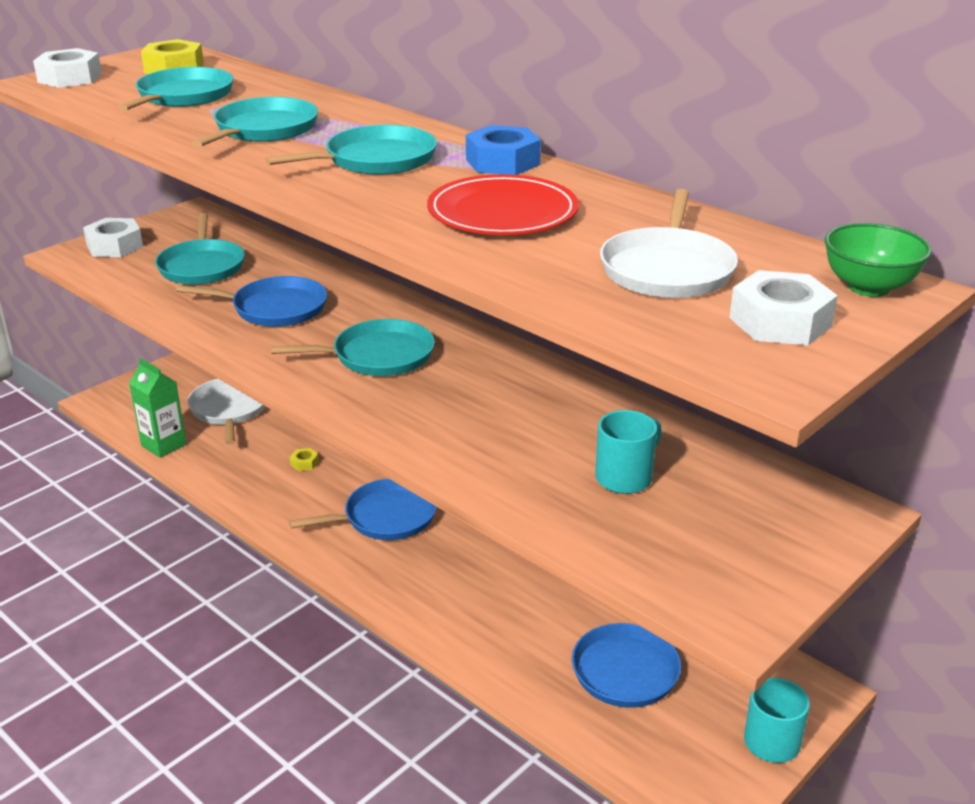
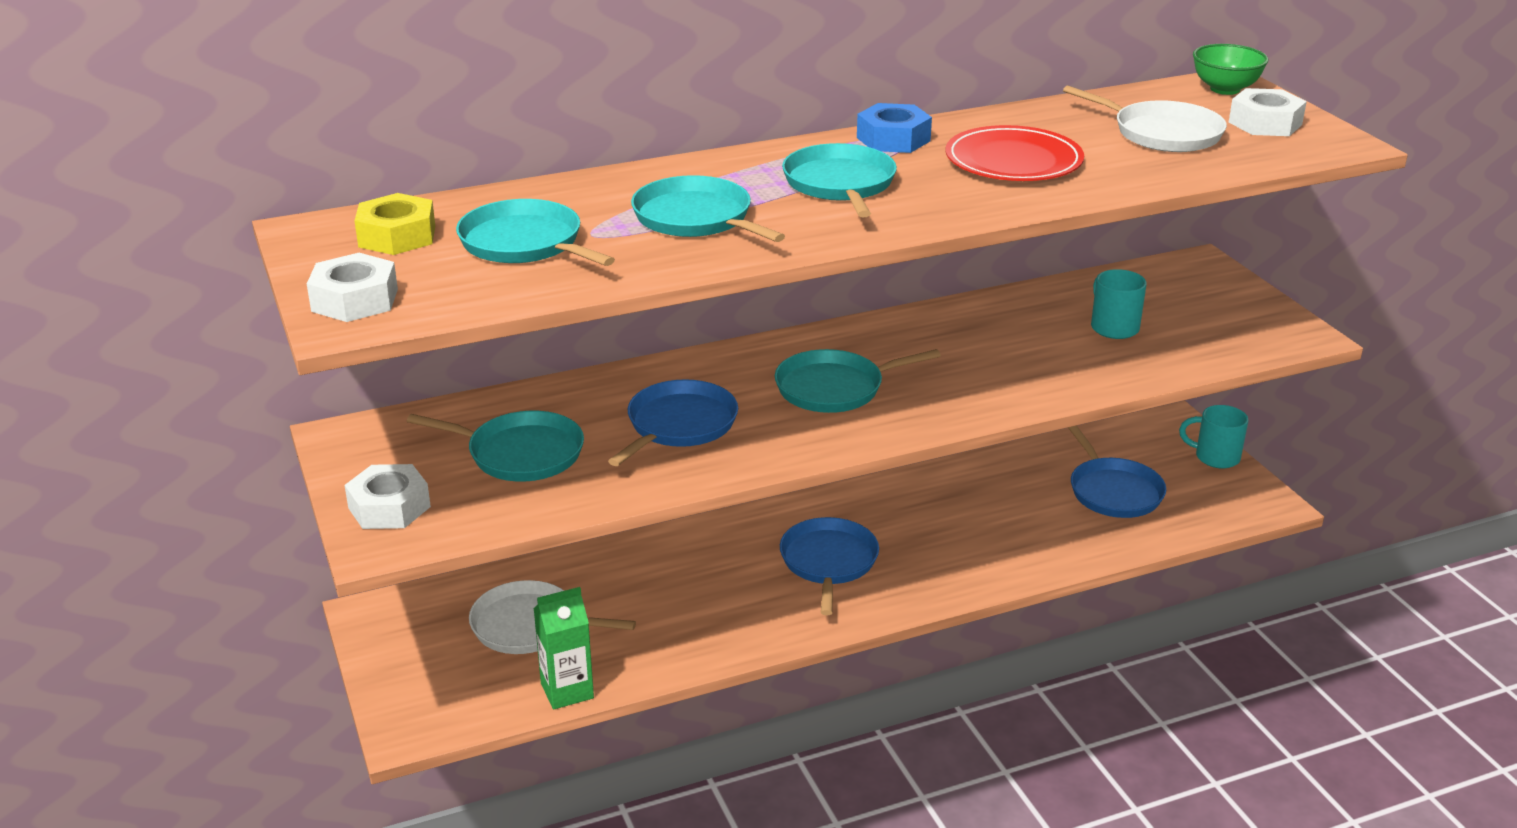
camera: 65 degrees left, 0 degrees up
turquoise pan [271,319,435,376] -> turquoise pan turned 120 degrees counterclockwise [775,349,941,413]
yellow nut [290,448,319,471] -> none

